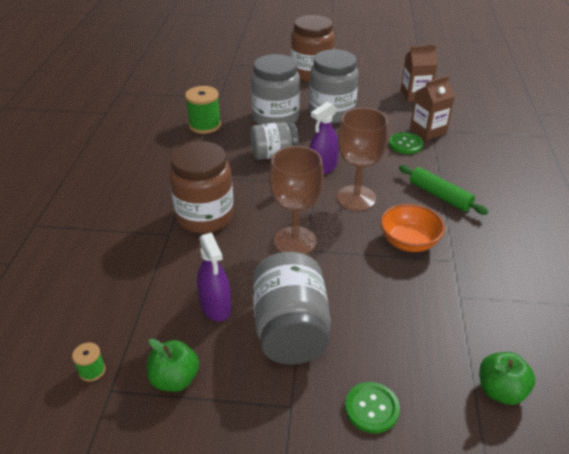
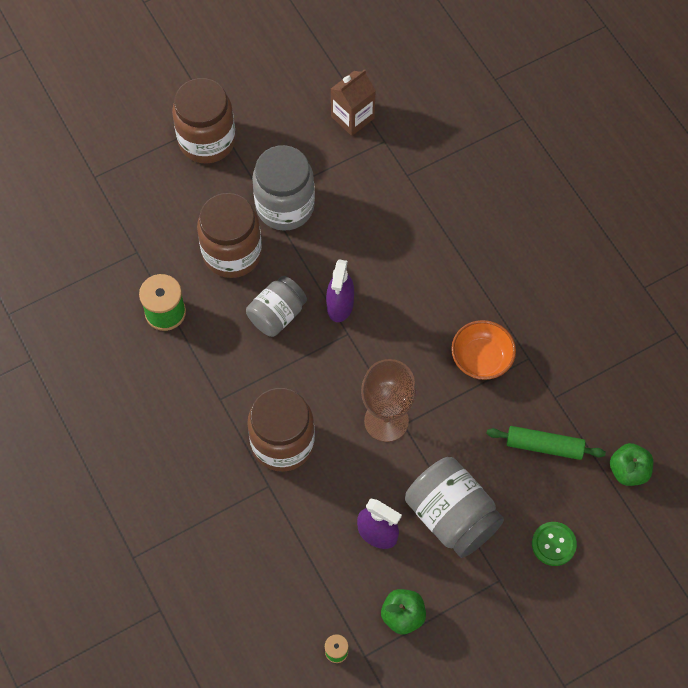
camera: 35 degrees left, 25 degrees up
grey jar [251,54,300,125] -> brown jar [197,193,262,278]
brown goblet [337,108,388,211] -> none
green button [389,132,423,154] -> none
green rolling pin [399,165,488,215] -> green rolling pin moved to [486,426,606,460]
brown carton [410,76,455,140] -> none

